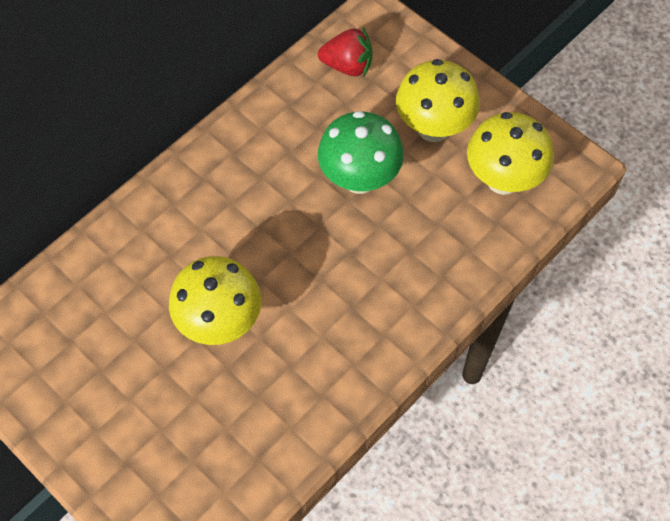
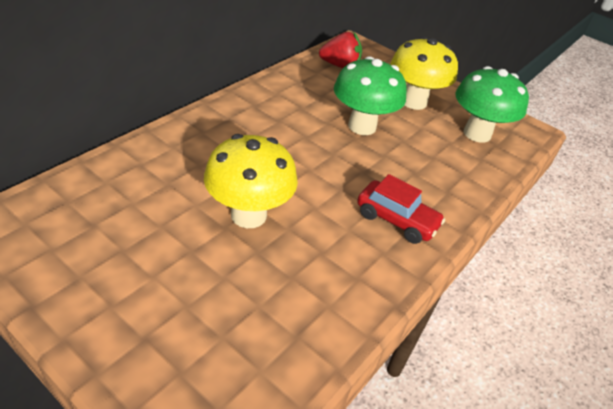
camera: 10 degrees left, 20 degrees down
yellow mushroom [467,112,554,195] -> green mushroom [455,66,529,143]
none -> red car [357,174,445,244]

